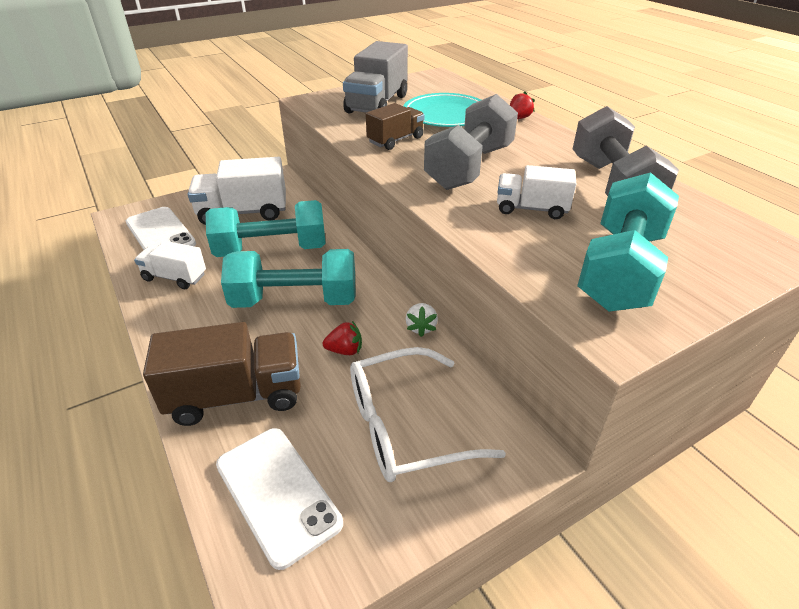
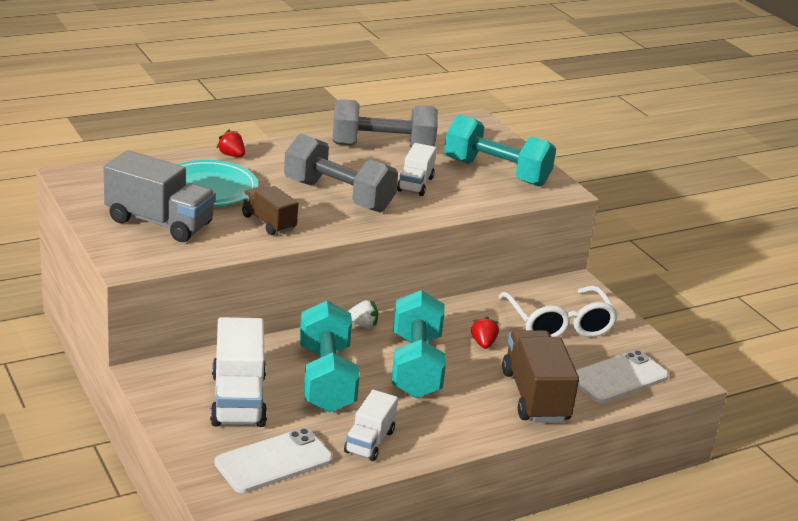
camera: 90 degrees left, 10 degrees down
white strawberry [406,303,438,337] -> white strawberry moved to [348,300,378,328]

